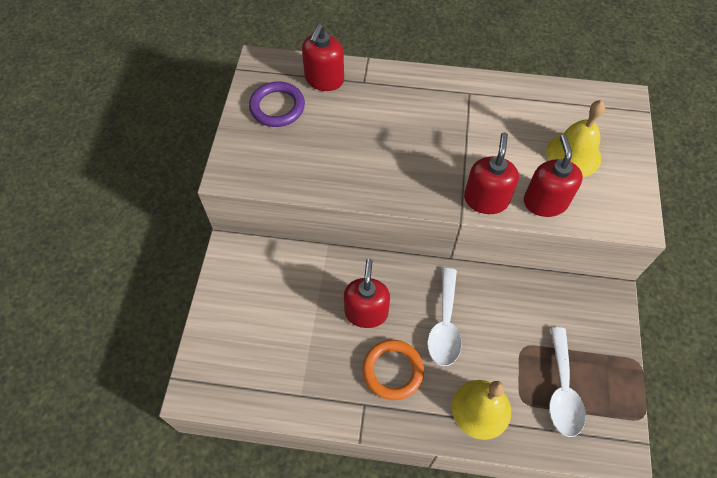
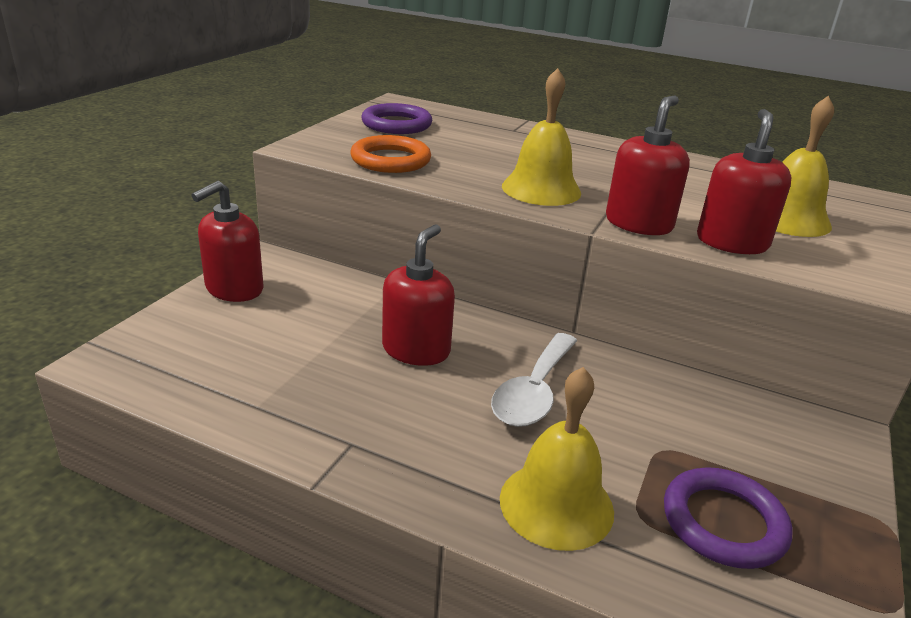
camera: 15 degrees right, 30 degrees down
red soap dispenser [302,24,344,91] -> red soap dispenser moved to [192,181,264,302]
orange ring [362,340,424,400] -> orange ring moved to [351,135,431,173]
white spoon [549,327,586,437] -> purple ring [664,467,793,569]
none -> yellow bell [502,68,581,206]

